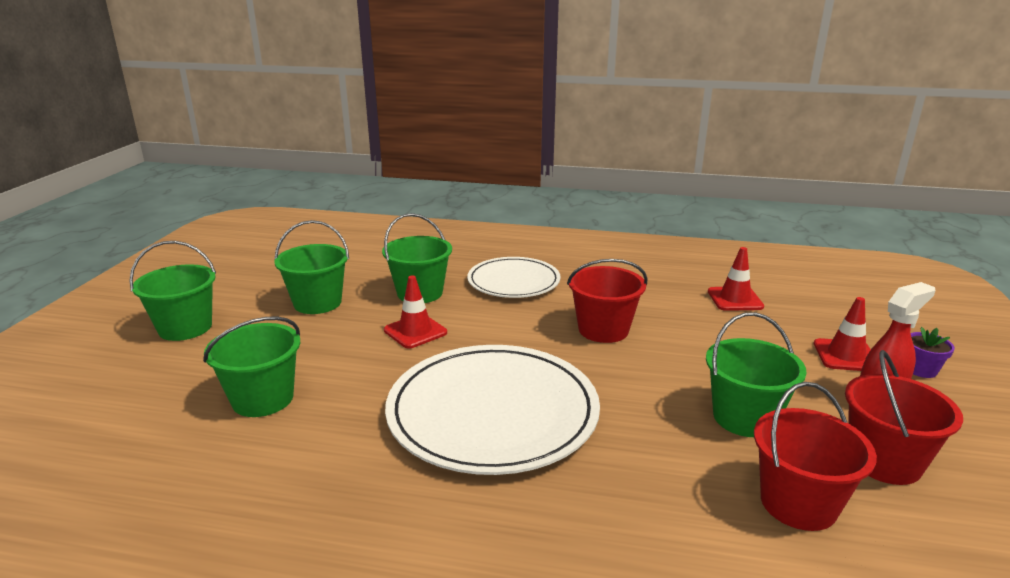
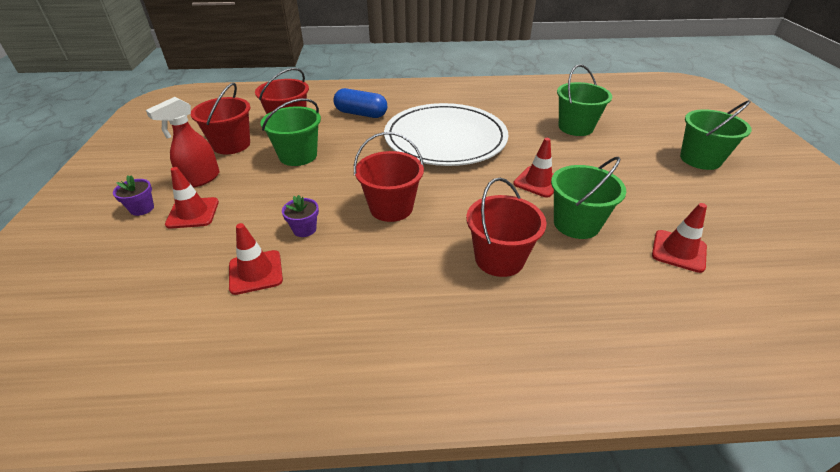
camera: 165 degrees right, 15 degrees up
green bucket [274,220,349,314] -> none
white plate [467,257,561,298] -> red bucket [466,178,546,277]
none -> purple flower pot [282,195,319,237]
none -> blue capsule [334,88,387,118]
none -> red traffic cone [652,203,707,273]

